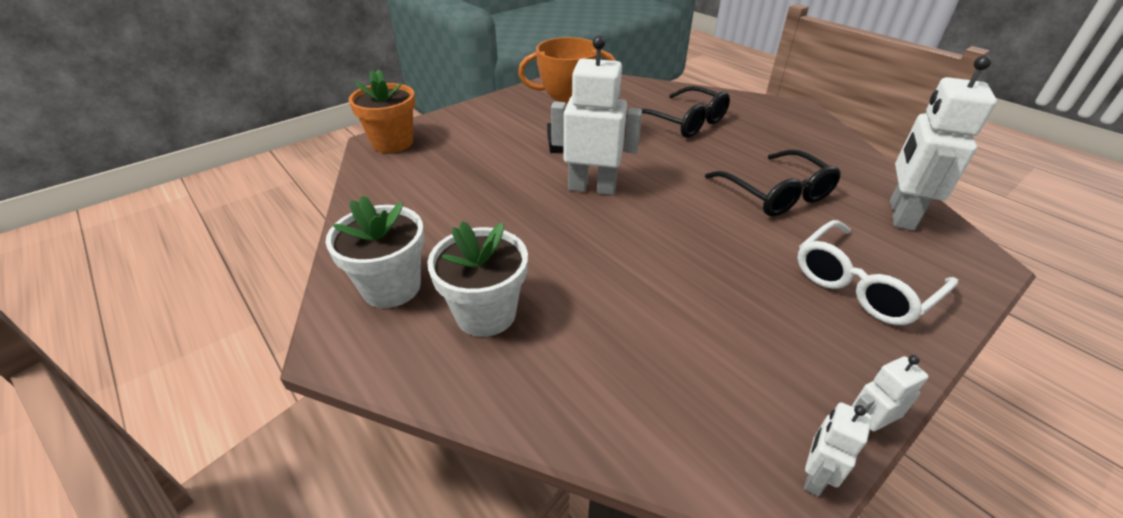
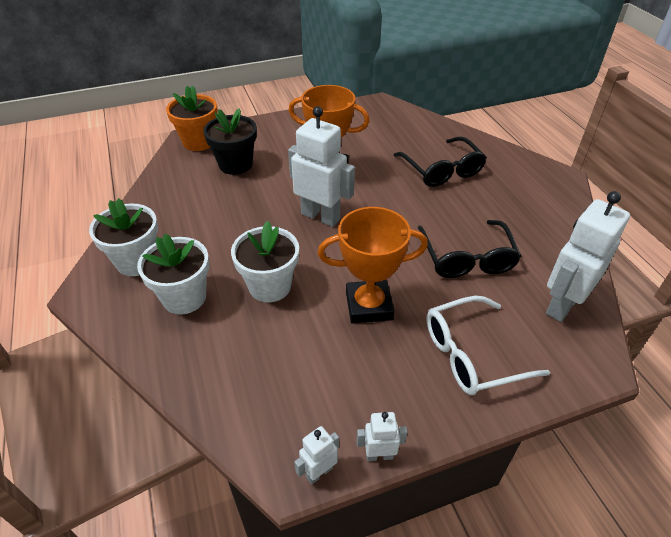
camera: 20 degrees right, 5 degrees up
none -> black flower pot [203,108,257,175]
none -> white flower pot [231,221,299,302]
none -> orange trophy [318,207,428,324]

